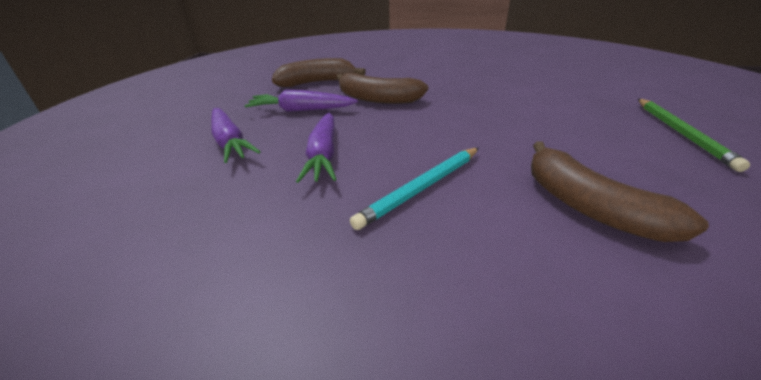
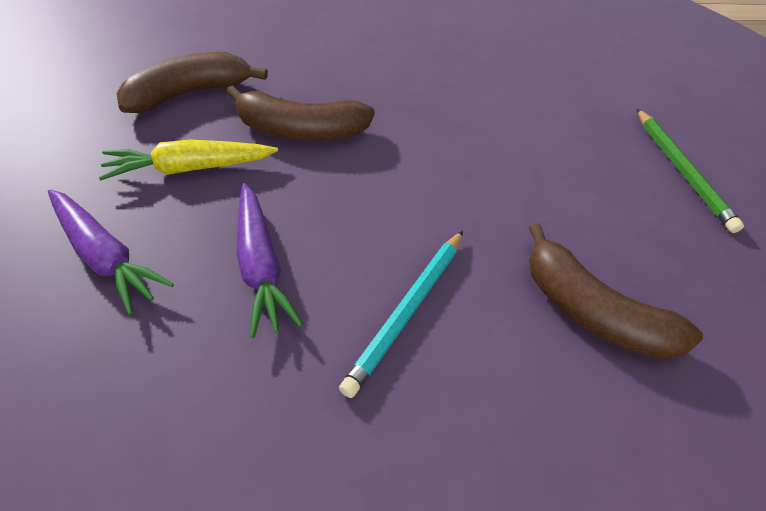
camera: 20 degrees left, 15 degrees up
purple carrot [244,90,358,112] -> yellow carrot [99,140,278,180]

